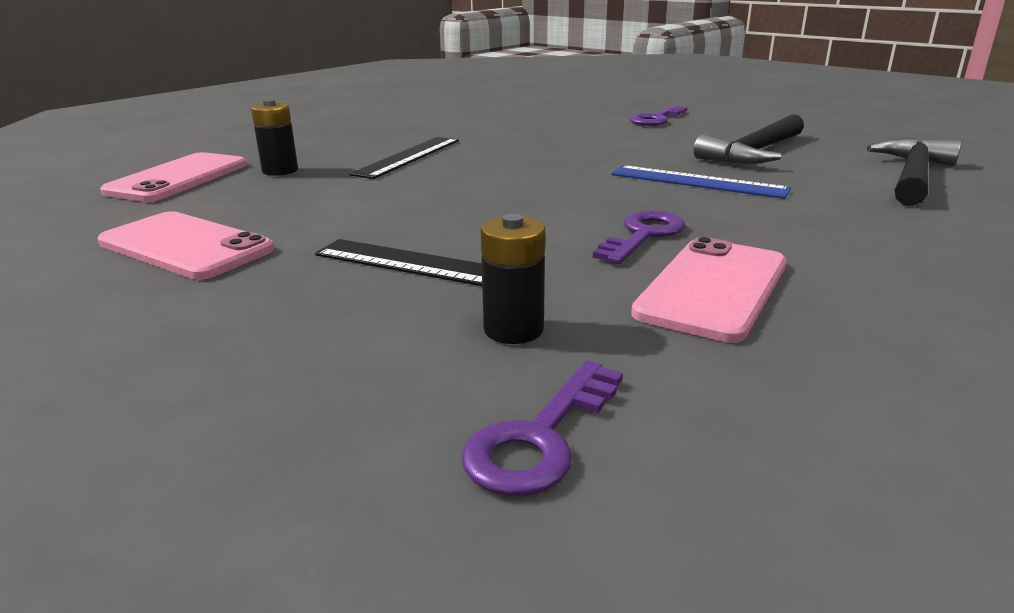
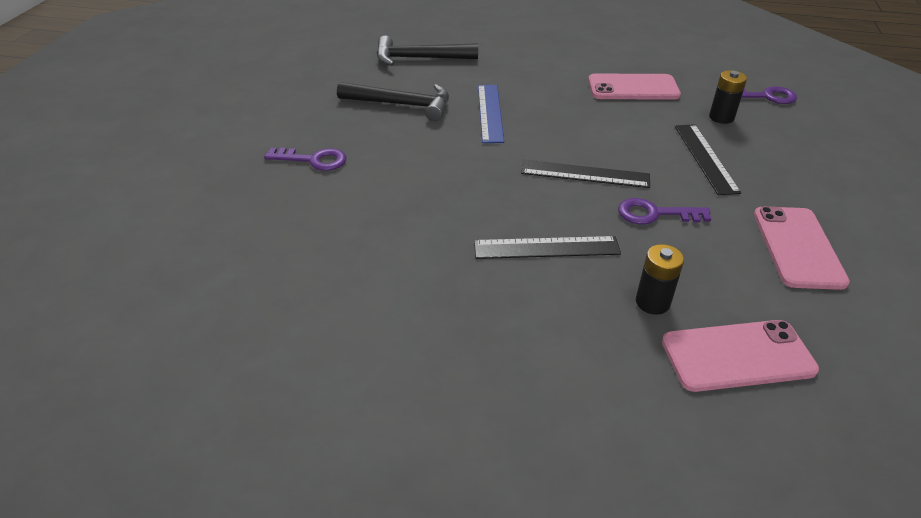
camera: 120 degrees left, 15 degrees up
purple key [593,210,685,264] -> purple key moved to [618,198,711,224]
none -> black ruler [521,160,650,188]

